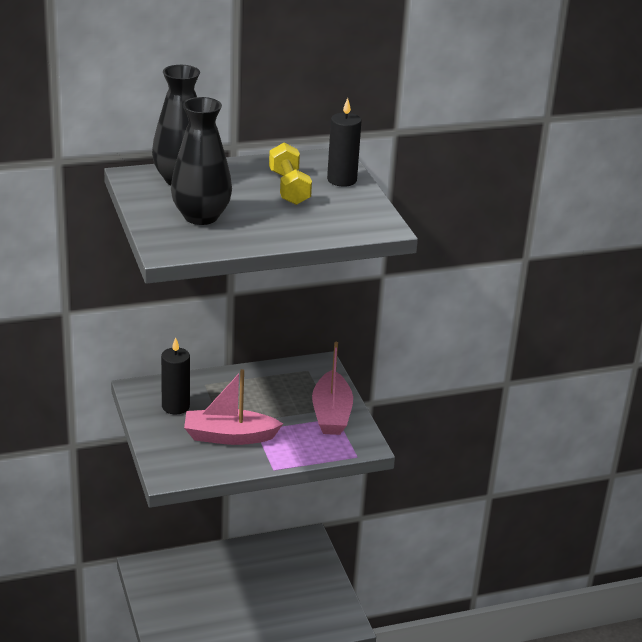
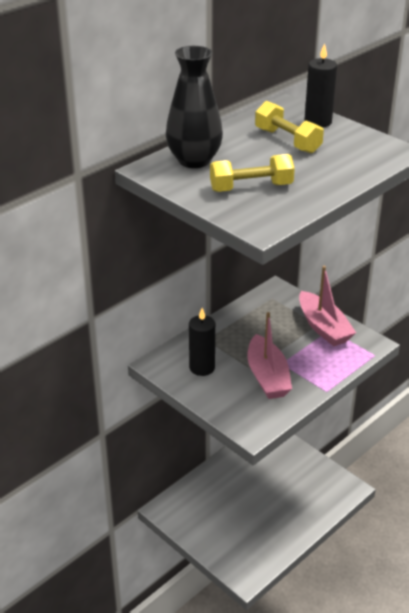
camera: 25 degrees left, 5 degrees up
black vase [171,97,232,225] -> yellow dumbbell [210,154,295,192]
pink boat [184,369,283,445] -> pink boat turned 75 degrees counterclockwise [248,312,292,399]

